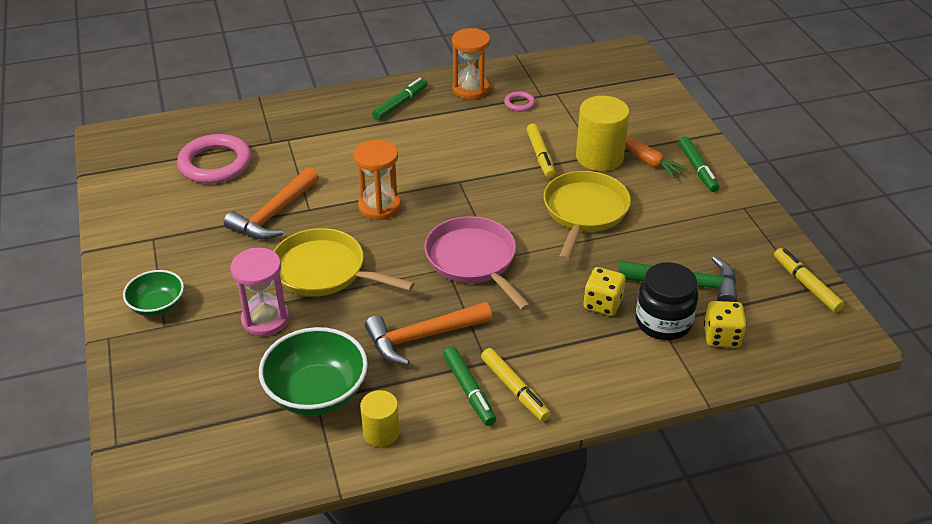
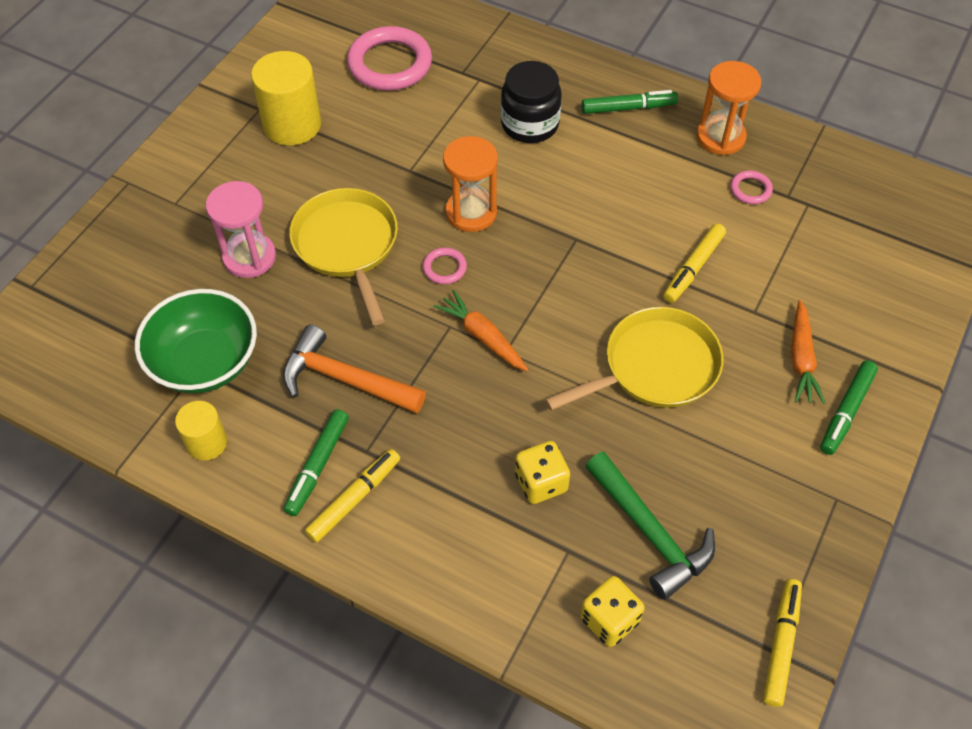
camera: 45 degrees right, 15 degrees up
green bowl [123,270,184,317] -> none
orange hammer [224,167,319,240] -> none
pink pan [424,216,531,311] -> orange carrot [434,290,528,371]
yellow marker [481,348,551,421] -> yellow marker turned 150 degrees counterclockwise [305,449,400,543]
yellow cylinder [576,96,629,171] -> yellow cylinder moved to [251,51,321,145]
black jar [635,262,698,340] -> black jar moved to [501,61,562,143]
none -> pink ring [423,247,467,284]

